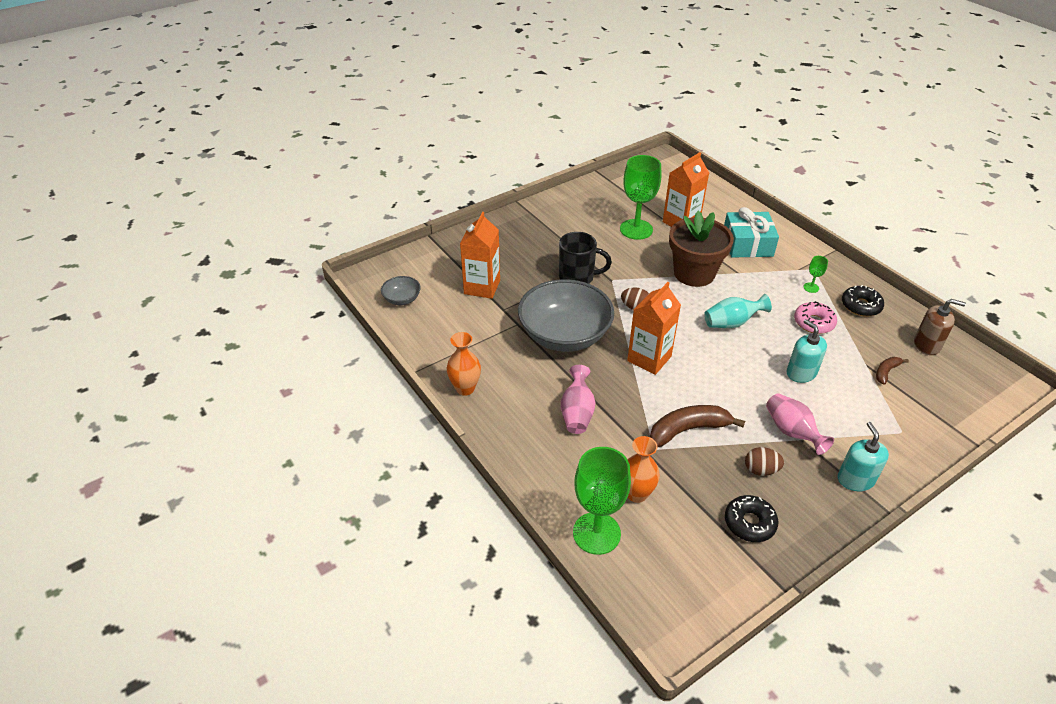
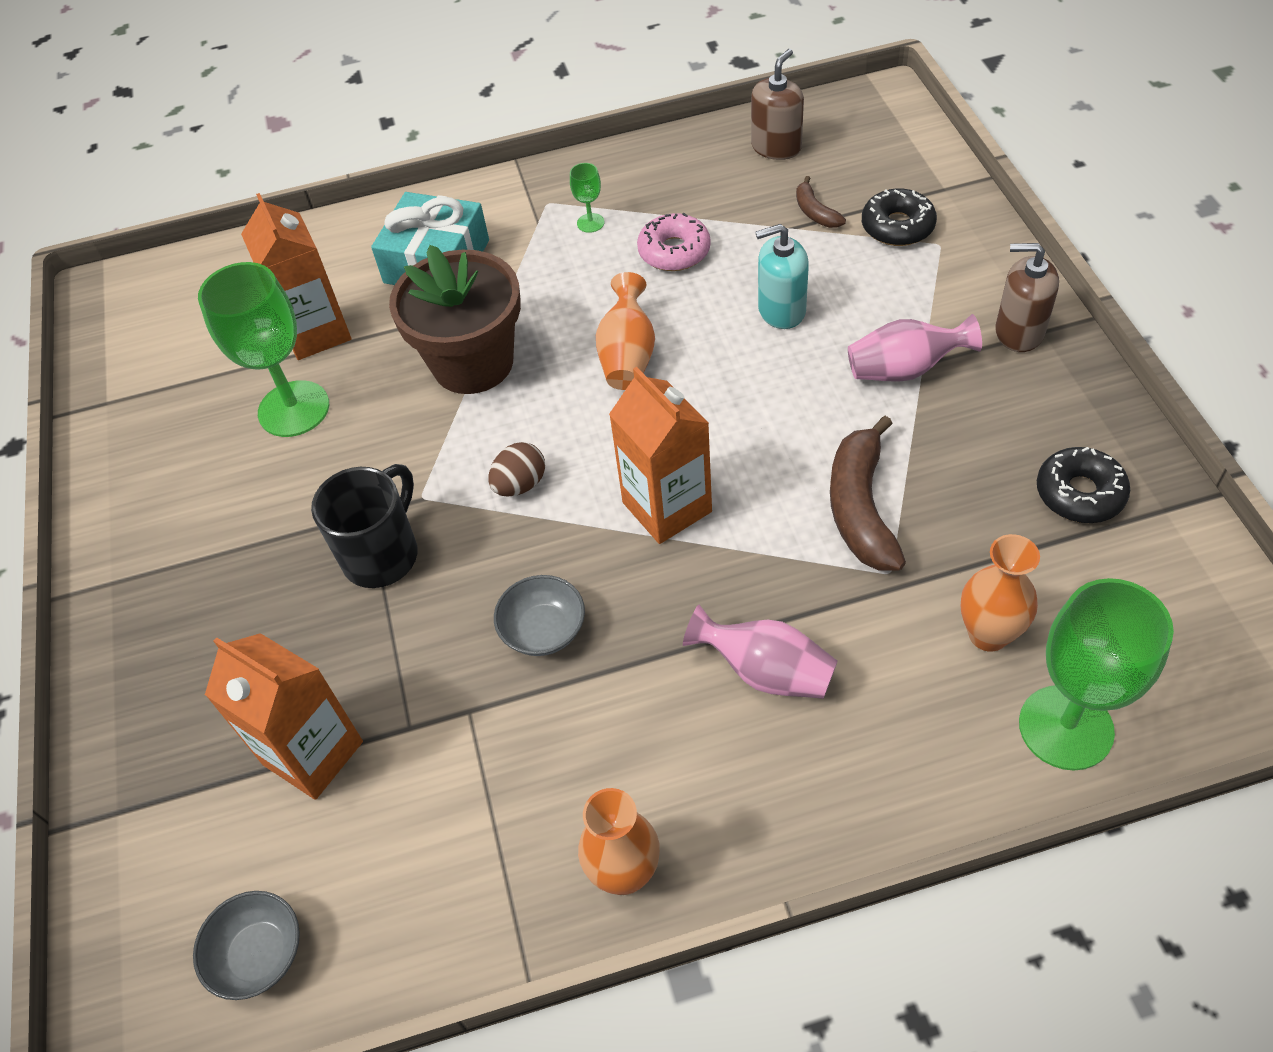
camera: 65 degrees left, 10 degrees up
grey bowl [518,279,614,352] -> grey bowl [494,575,585,656], size x0.44
turquoise vase [704,294,772,328] -> orange vase [596,272,655,390]
brown egg [745,447,784,476] -> none
turquoise soap dispenser [838,422,889,491] -> brown soap dispenser [995,243,1059,352]
black donut [842,285,884,316] -> black donut moved to [862,188,937,246]

